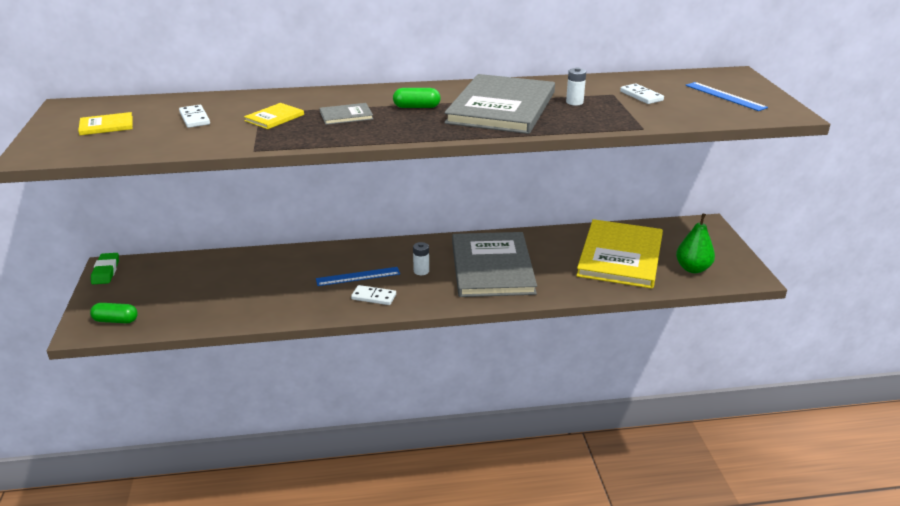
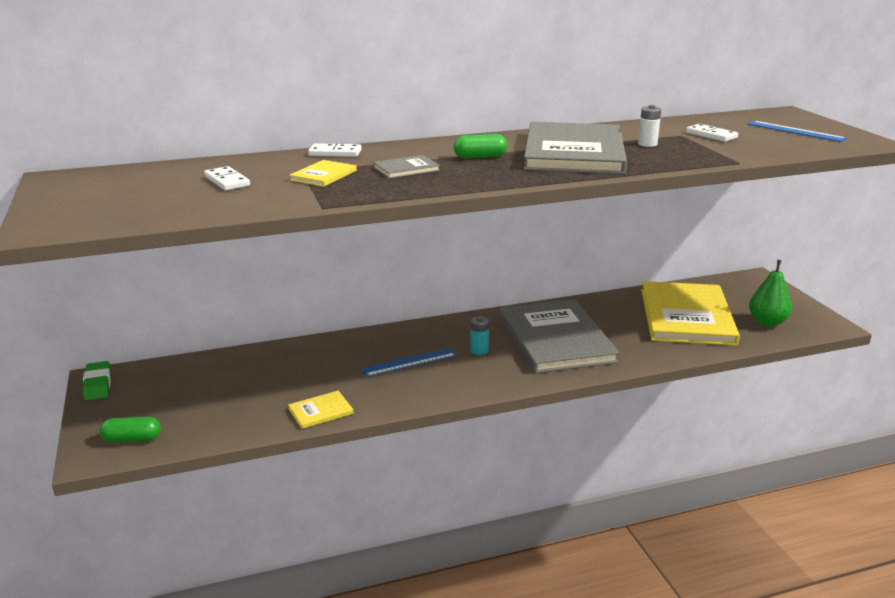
camera: 10 degrees left, 5 degrees down
yellow book [78,112,133,135] -> yellow book moved to [288,391,354,429]
white domino [351,285,396,305] -> white domino moved to [308,143,362,157]
white battery [413,242,429,275] -> turquoise battery [470,316,489,355]

